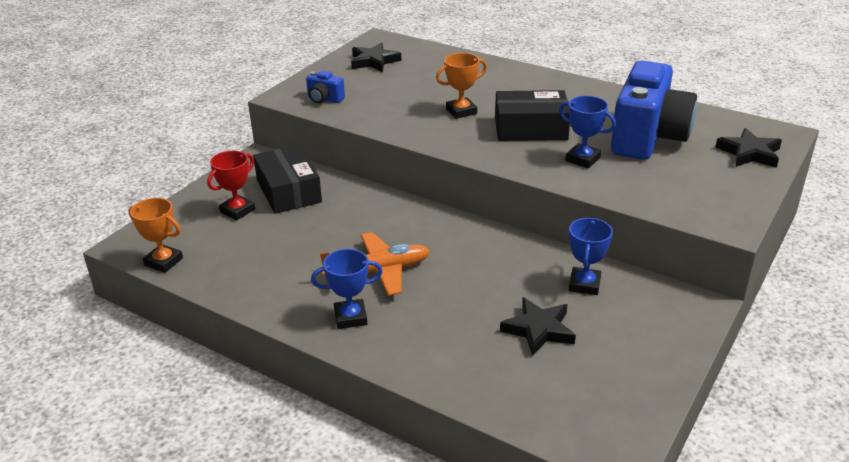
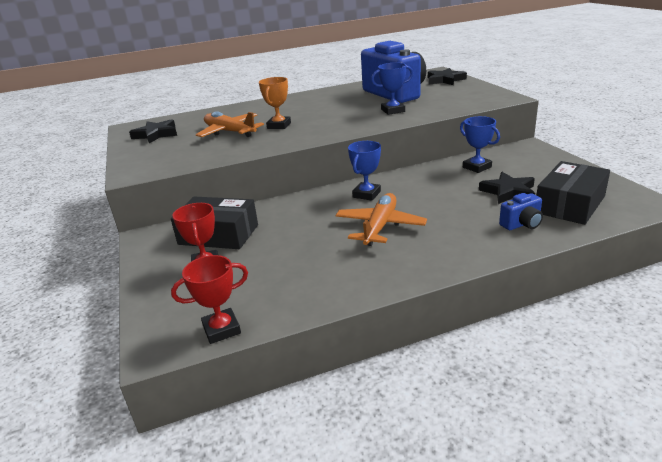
camera: 50 degrees left, 5 degrees down
orange trophy [128,198,183,273] -> red trophy [171,255,248,344]
blue camera [306,70,345,103] -> blue camera moved to [499,193,543,230]
blue trophy [311,249,383,329] -> blue trophy moved to [348,141,381,200]
black box [495,90,570,141] -> black box moved to [536,161,610,225]
none -> orange plane [196,111,264,137]

